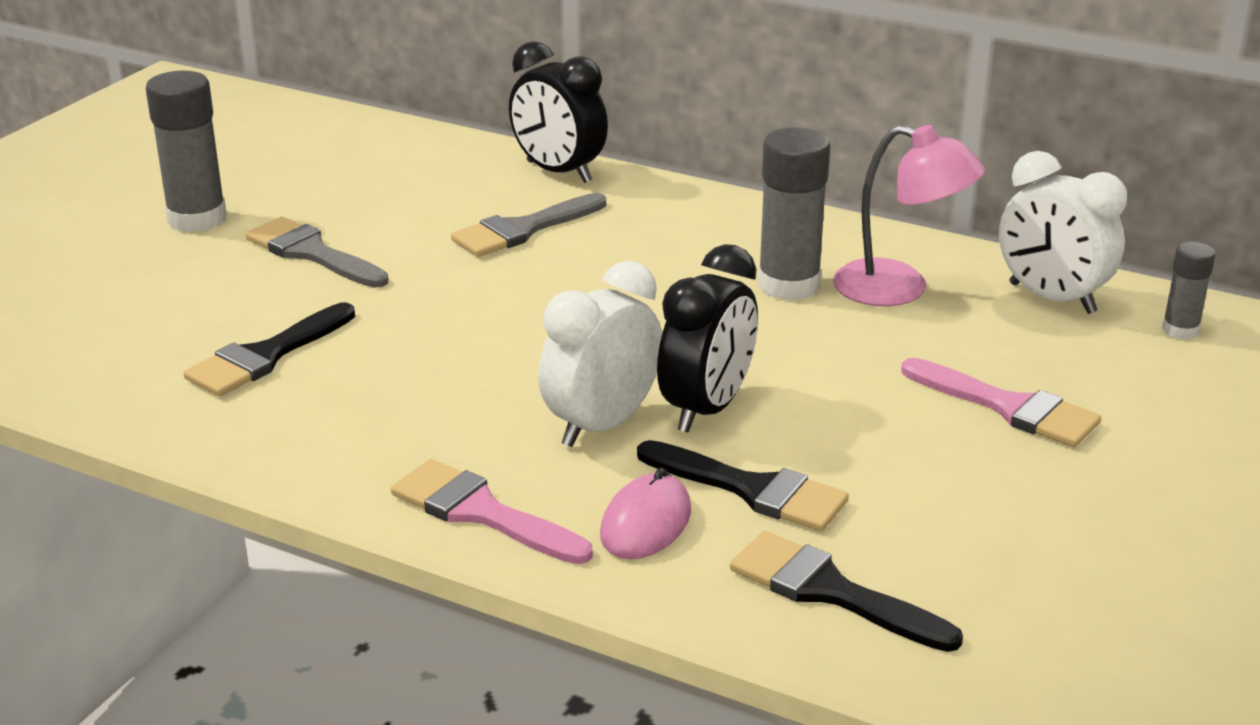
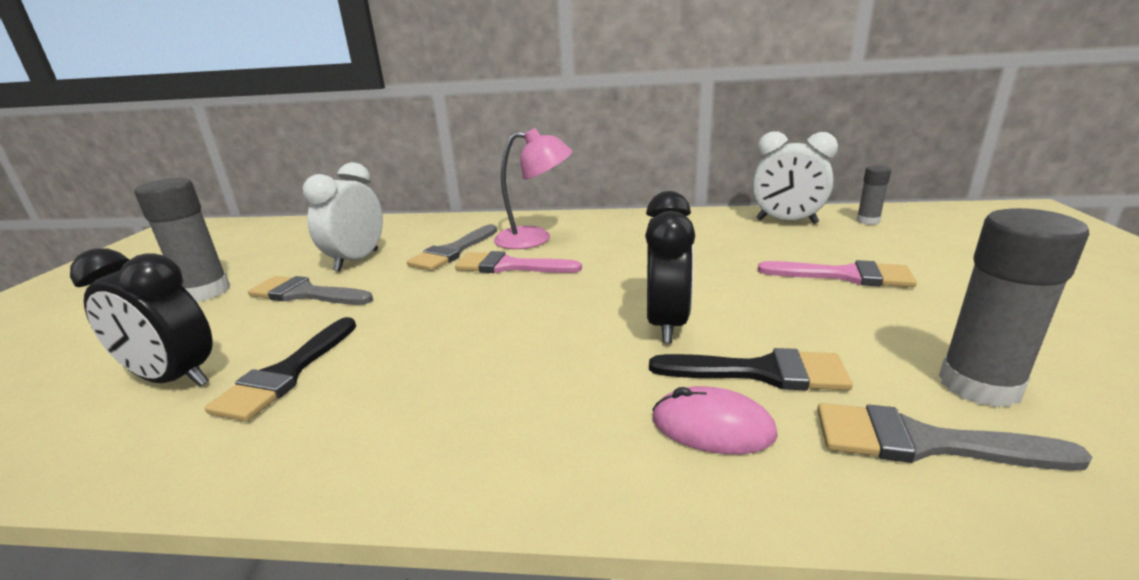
camera: 20 degrees left, 5 degrees down
pink brush [391,459,593,564] -> pink brush moved to [455,251,582,273]
black clock [509,41,608,183] -> black clock moved to [70,248,213,387]
white clock [538,261,662,447] -> white clock moved to [303,162,383,271]
pink mouse [600,468,691,559] -> pink mouse turned 75 degrees counterclockwise [652,386,778,454]
black brush [730,531,963,652] -> grey brush [817,403,1093,471]
grey glue stick [758,127,831,300] -> grey glue stick moved to [939,208,1089,407]
pink lamp [833,125,985,306] -> pink lamp moved to [494,128,573,249]

